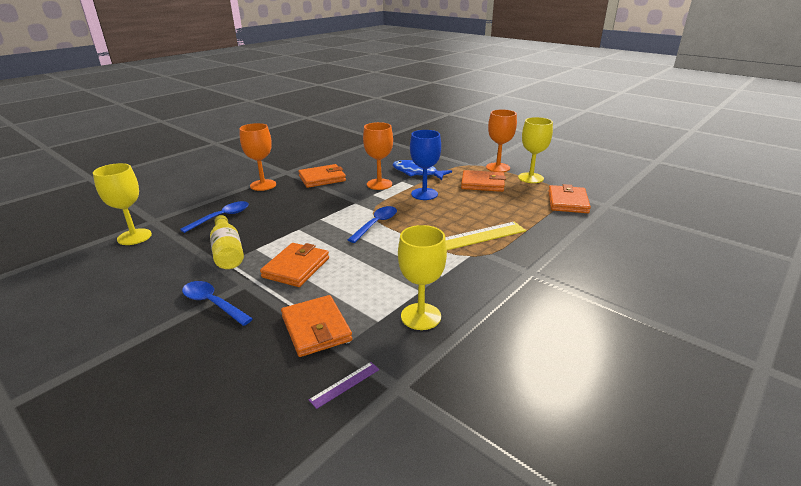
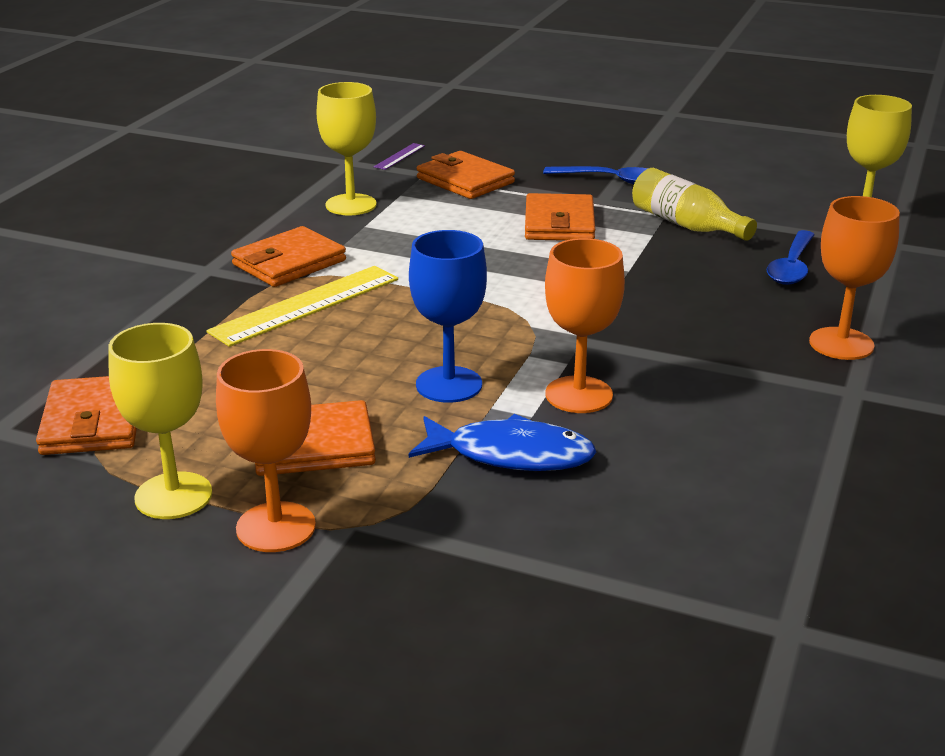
camera: 160 degrees right, 0 degrees up
orange wallet [298,164,346,188] -> orange wallet moved to [231,226,346,287]
blue spoon [348,206,397,243] -> none

